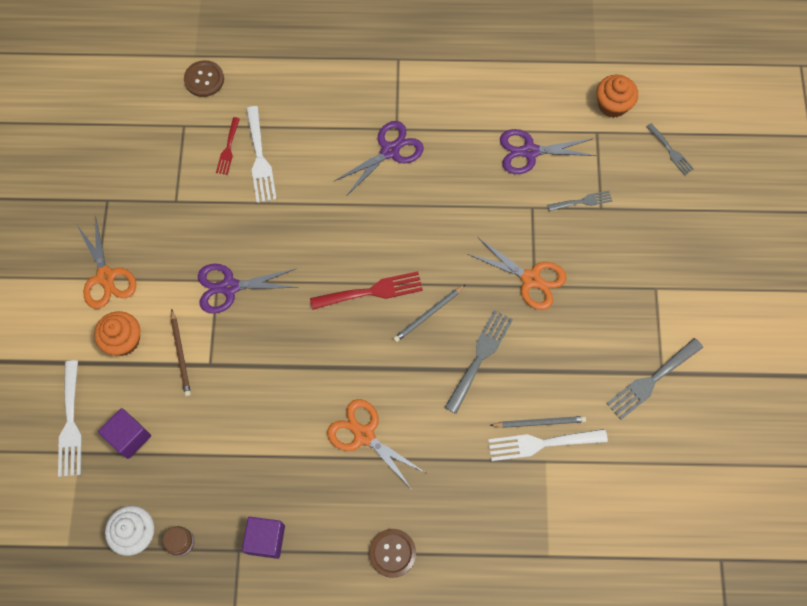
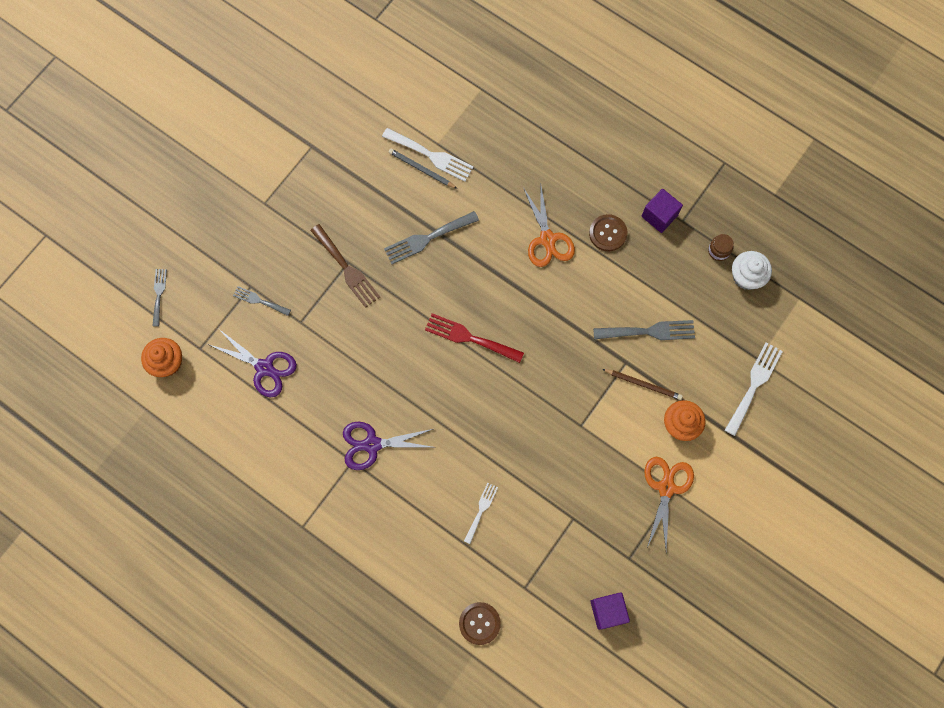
camera: 145 degrees left, 5 degrees up
purple cube [98,408,151,459] -> purple cube moved to [590,592,630,630]
brown pencil [171,309,191,397] -> brown pencil turned 90 degrees clockwise [602,369,683,400]
purple scissors [198,264,299,313] -> none
red fork [216,117,240,175] -> none
white fork [246,106,277,203] -> white fork [464,483,498,544], size x0.60
brown button [369,529,416,578] -> brown button moved to [589,214,628,251]
grey pencil [393,284,466,342] -> none
orange scissors [468,237,567,310] -> brown fork [310,224,380,308]
grey fork [606,338,703,420] -> grey fork moved to [593,320,695,340]

